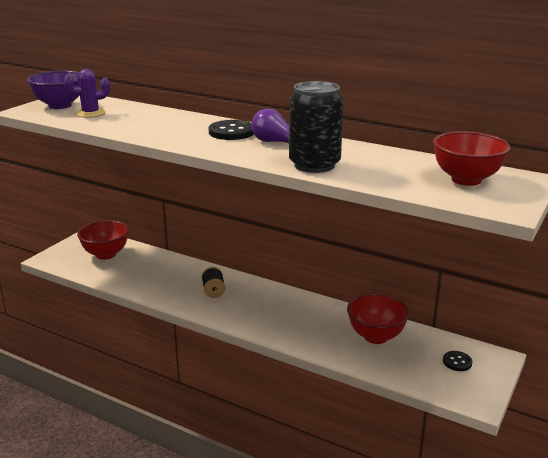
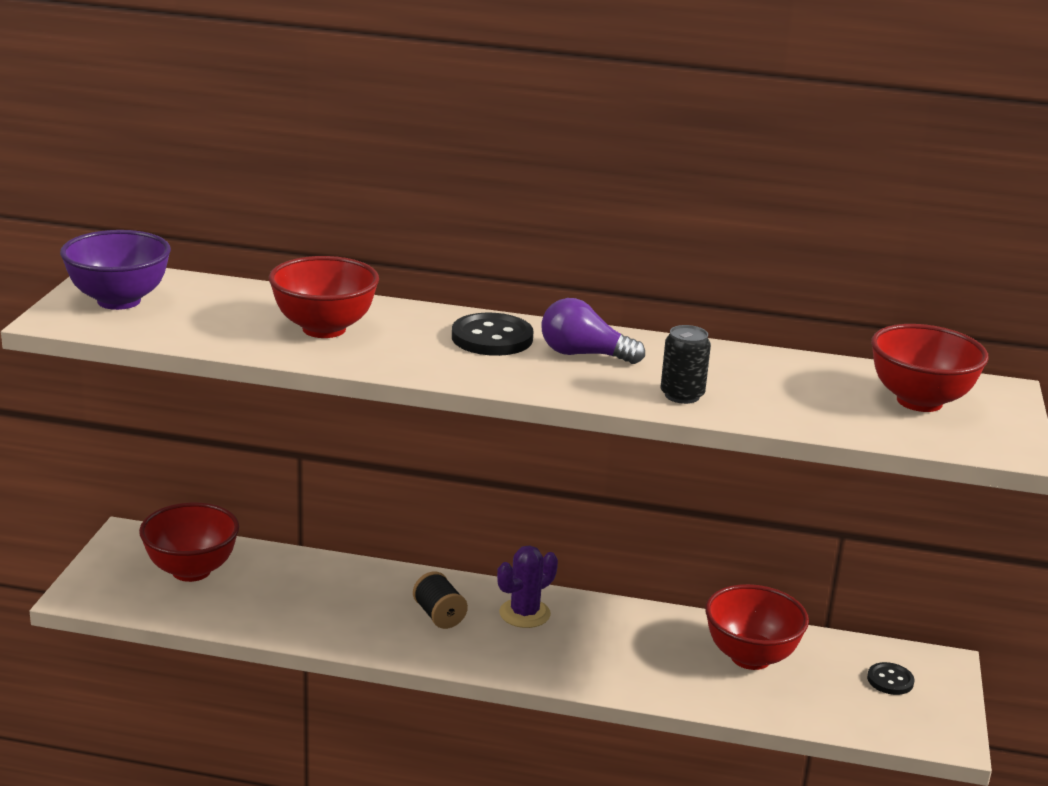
camera: 20 degrees left, 0 degrees up
purple cactus [64,69,110,118] -> purple cactus moved to [497,545,558,628]
black can [289,81,344,173] -> black can [660,325,711,404], size x0.53
none -> red bowl [269,256,379,338]

